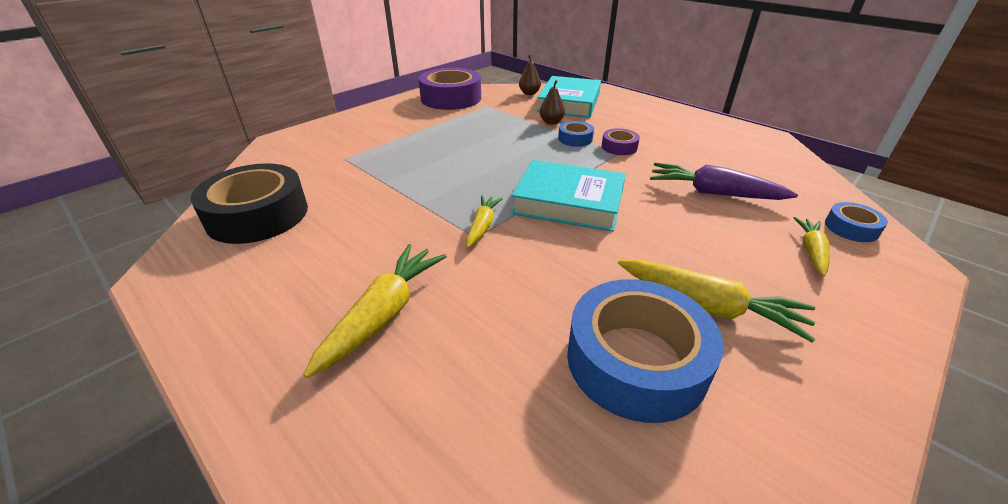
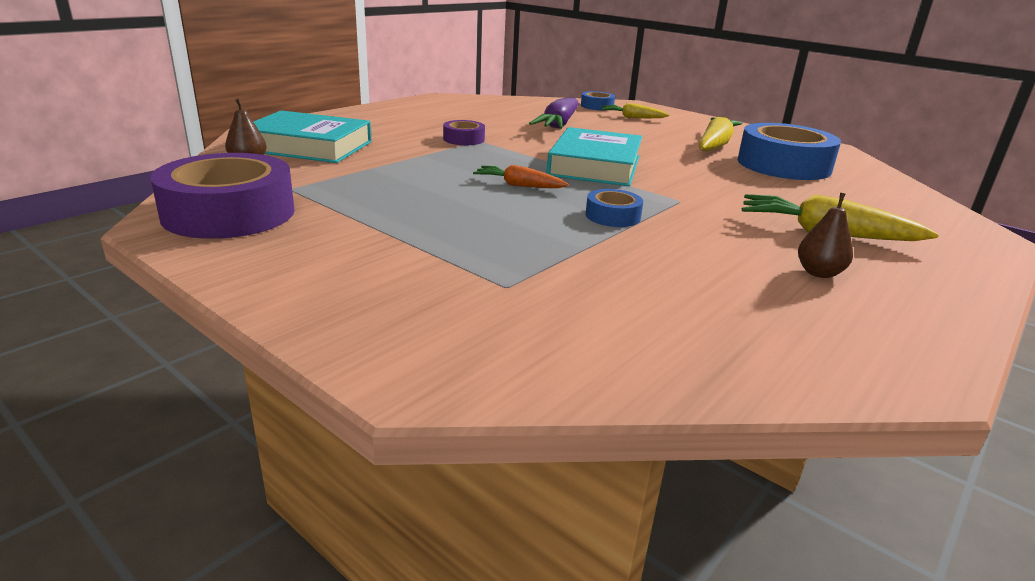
camera: 95 degrees left, 10 degrees down
black tape [191,163,308,244] -> none
yellow carrot [466,195,503,248] -> none
brown pear [540,80,565,125] -> brown pear moved to [798,193,853,278]
blue tape [558,121,594,147] -> blue tape moved to [585,189,643,227]
none -> orange carrot [473,165,569,188]

